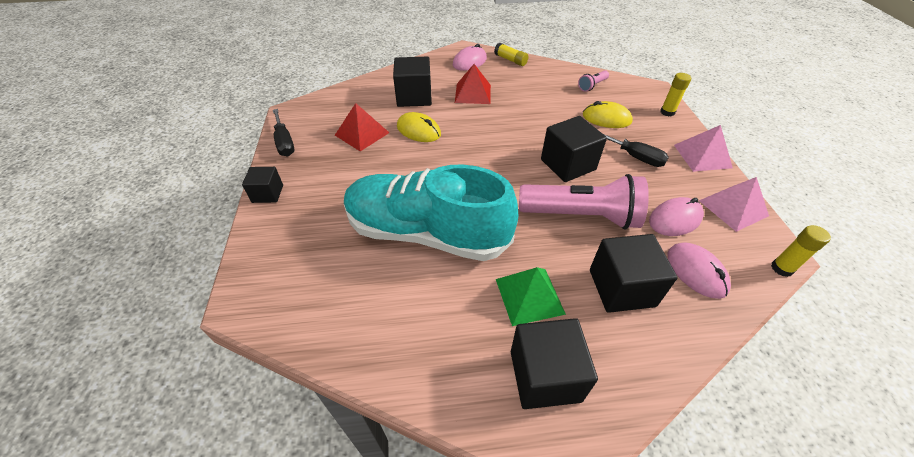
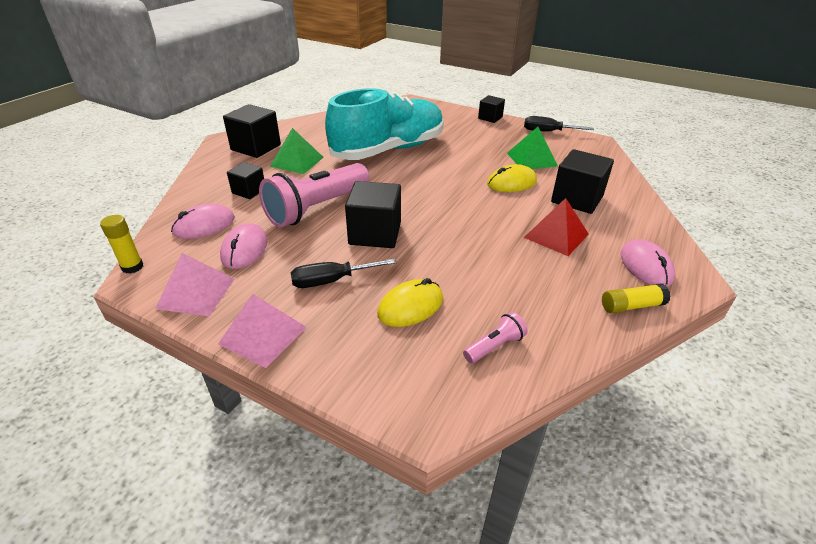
camera: 125 degrees right, 10 degrees down
red pyramid [335,103,389,151] -> green pyramid [507,127,558,169]
pink flashlight [578,70,609,92] -> pink flashlight turned 60 degrees clockwise [463,312,528,363]
black cube [590,234,678,313] -> black cube [227,162,264,199], size x0.59
yellow glue stick [660,73,691,117] -> none
pink mouse [667,242,731,299] -> pink mouse turned 45 degrees counterclockwise [171,204,235,239]

